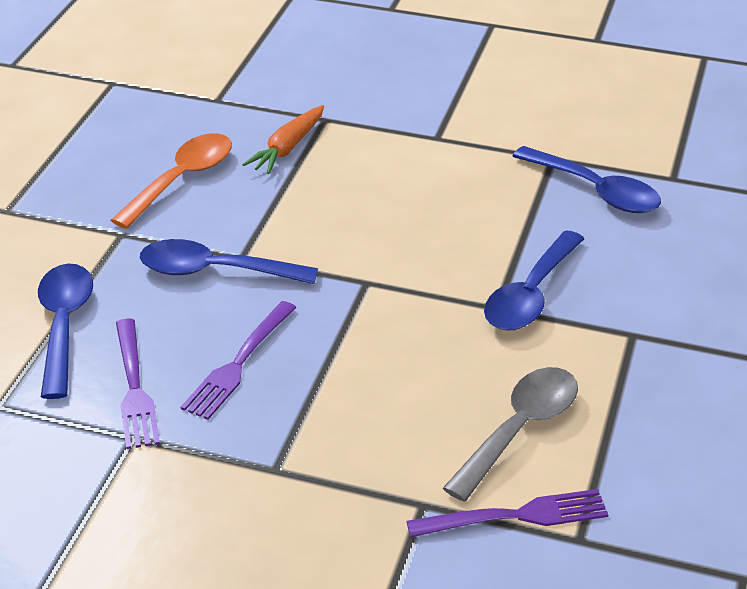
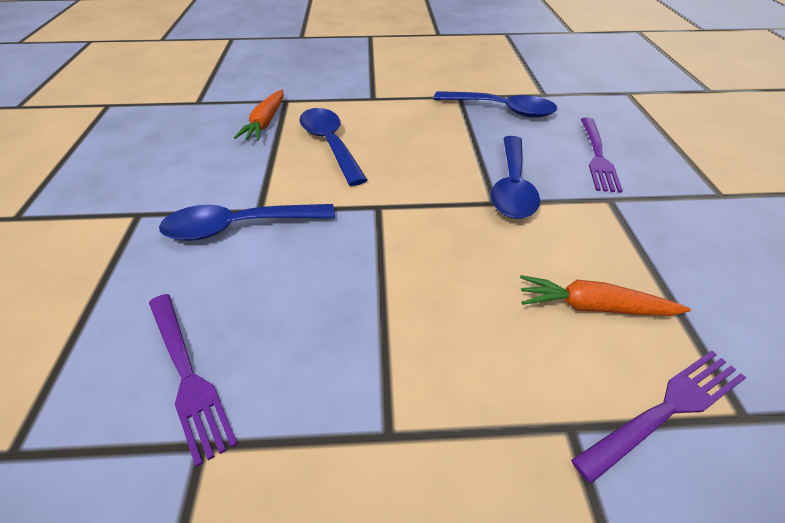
camera: 20 degrees left, 5 degrees up
blue spoon [38,263,93,399] -> blue spoon moved to [299,108,367,186]
orange spoon [111,133,232,229] -> none
purple fork [181,301,297,420] -> purple fork moved to [581,118,623,193]
grey spoon [443,367,578,502] -> orange carrot [520,275,691,316]

